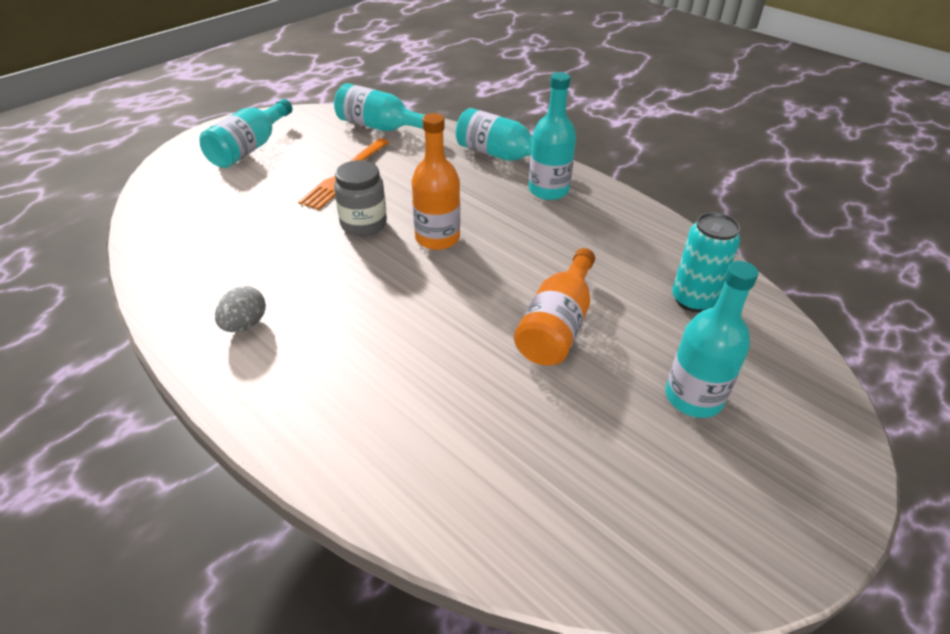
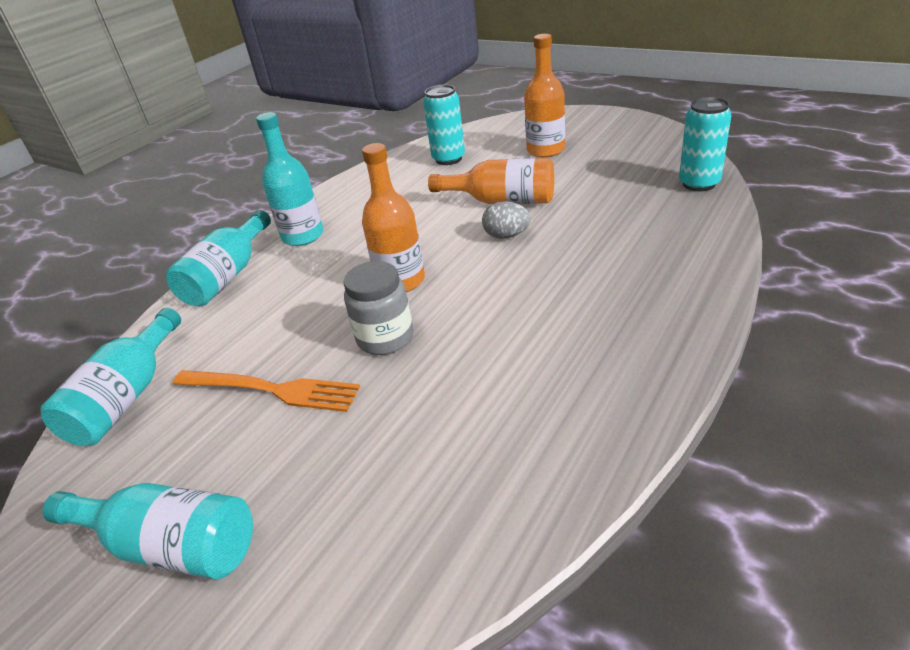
camera: 95 degrees left, 5 degrees down
grey egg [215,286,266,332] -> grey egg moved to [482,201,531,239]
turquoise bottle [665,261,758,418] -> orange bottle [524,34,565,157]
none -> turquoise can [679,97,731,191]

